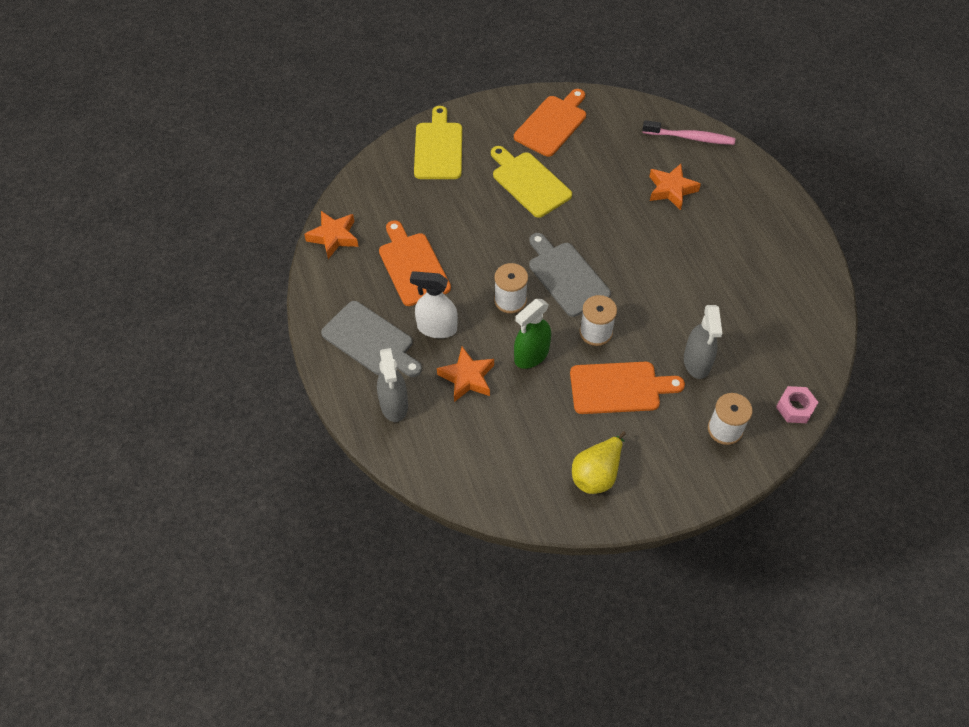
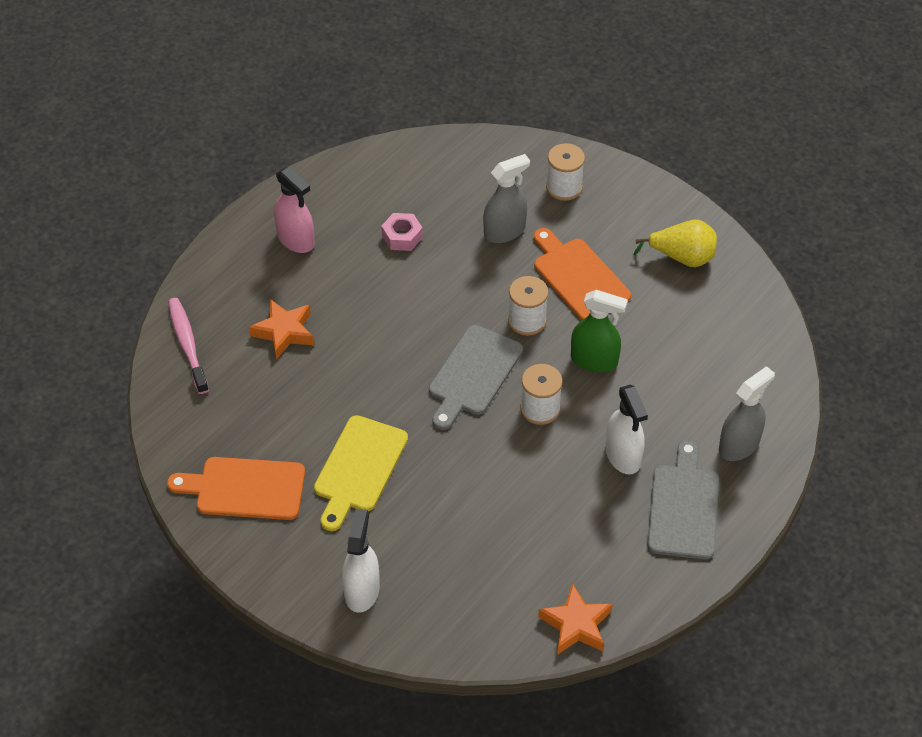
camera: 120 degrees left, 5 degrees down
orange cutting board [379,220,451,306] -> none
yellow cutting board [414,106,462,179] -> white spray bottle [342,509,380,613]
orange star [437,347,494,402] -> none
pink nut [776,386,818,423] -> pink nut moved to [381,213,423,251]
none -> pink spray bottle [274,167,315,253]

